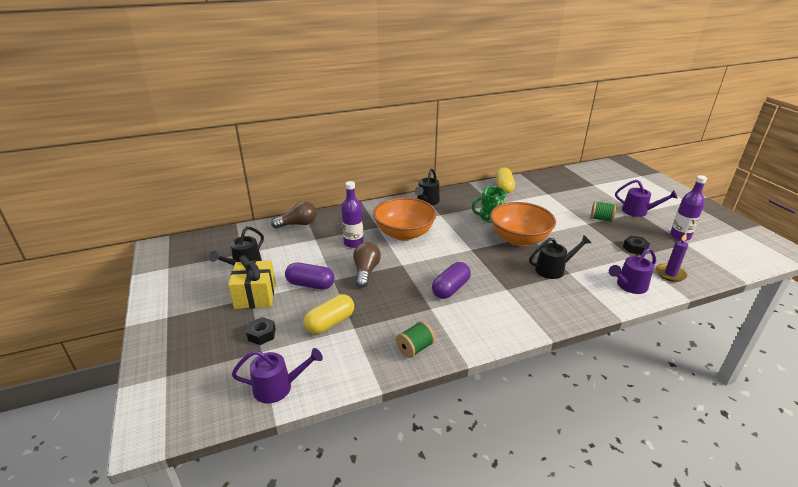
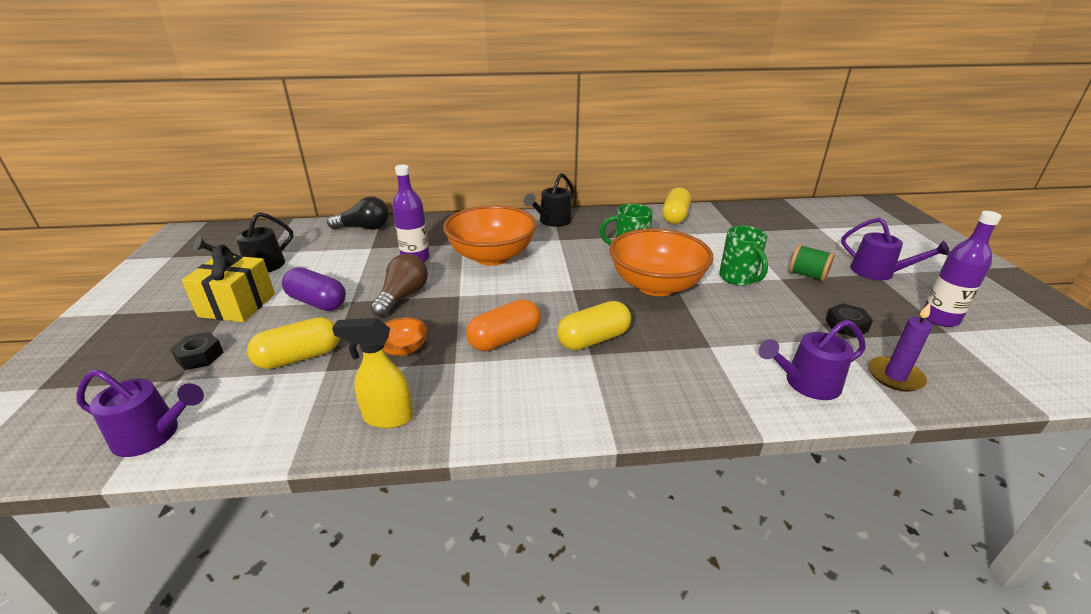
camera: 15 degrees right, 0 degrees up
brown light bulb [271,201,317,229] -> black light bulb [327,196,389,230]
green spool [396,321,435,358] -> yellow spray bottle [332,318,413,428]
purple capsule [432,262,471,299] -> orange capsule [466,299,541,351]
black watering can [529,235,591,279] -> none
none -> orange bowl [383,317,428,356]
none -> yellow capsule [557,301,631,350]
none -> green mug [719,226,768,286]

